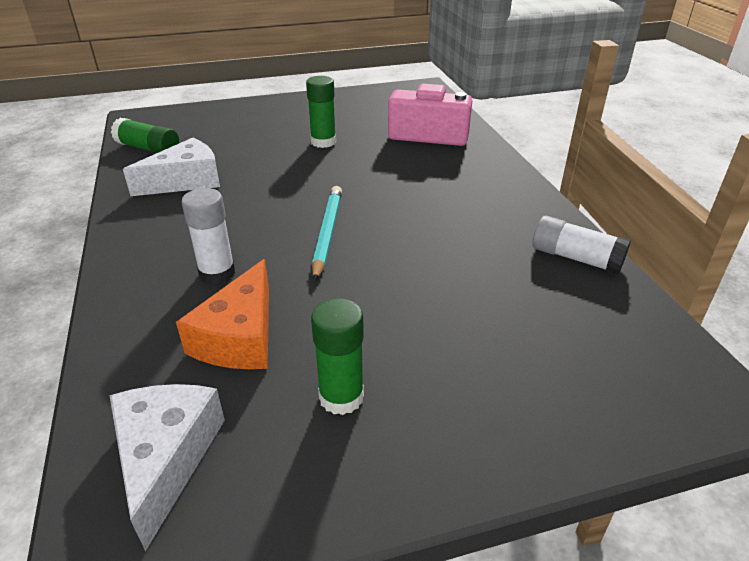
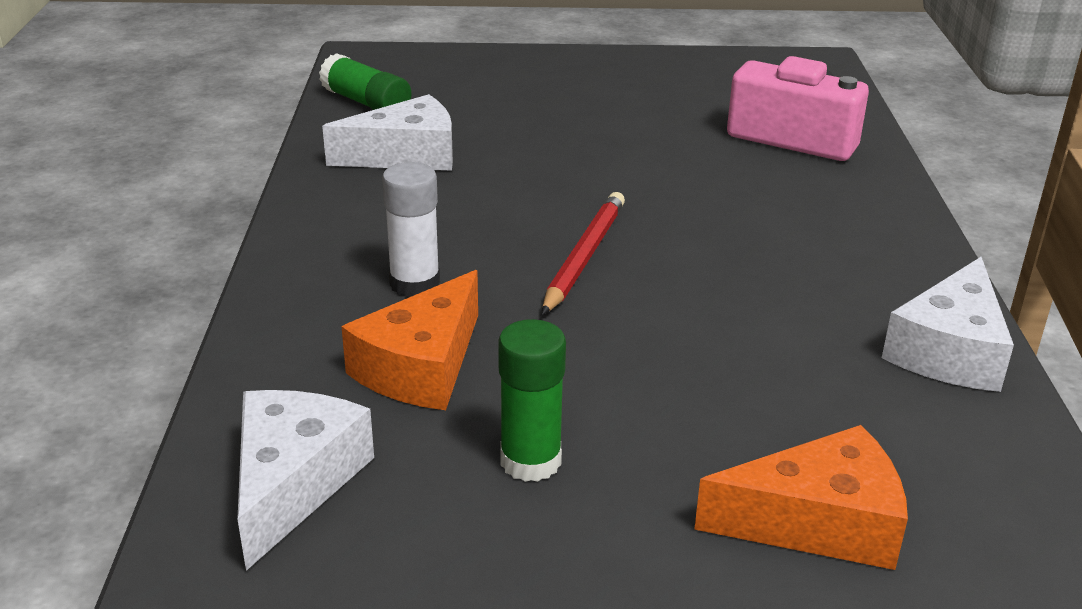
camera: 15 degrees right, 5 degrees down
green glue stick [306,76,336,148] -> none
turquoise pencil [312,186,342,281] -> red pencil [542,192,625,315]
white glue stick [532,216,631,274] -> white cheese [882,257,1014,392]
none -> orange cheese [694,425,908,570]

